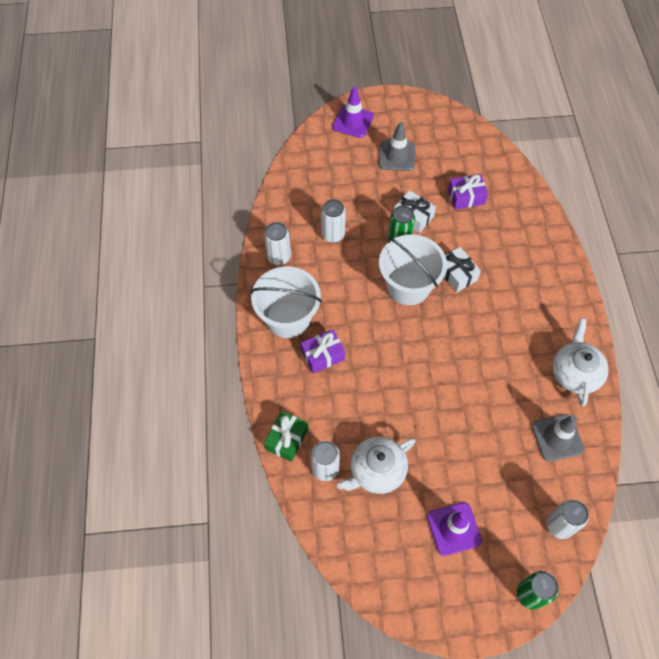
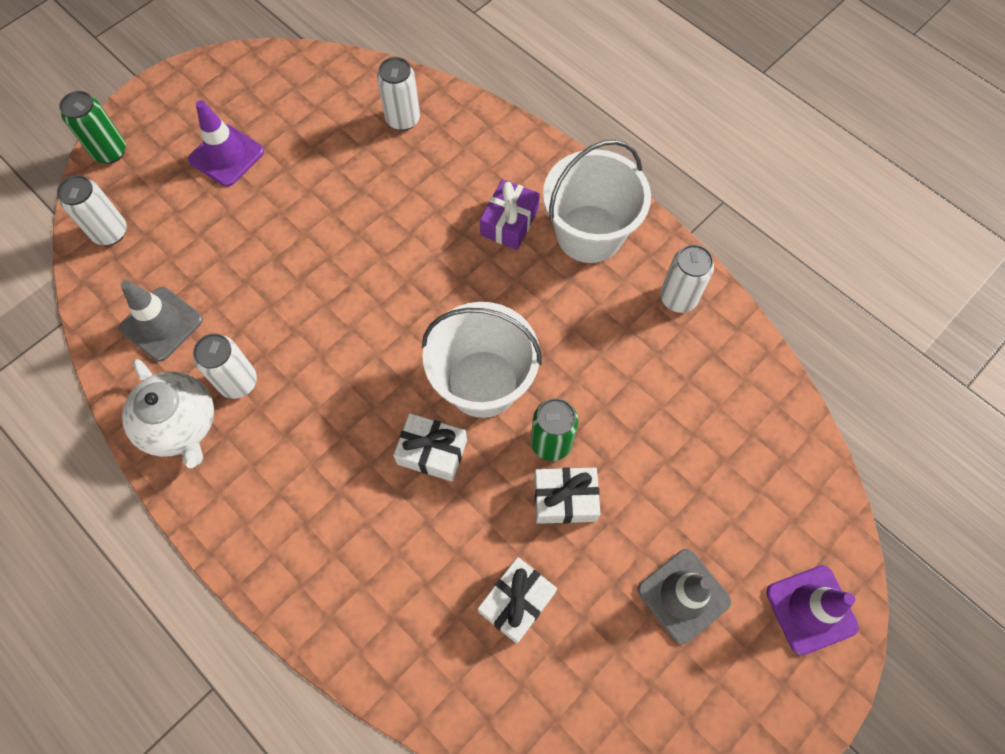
camera: 140 degrees right, 5 degrees up
green gift [264,411,308,462] -> none
white can [321,199,346,243] -> white can moved to [193,333,257,399]
white teapot [337,437,416,494] -> none
purple gift [448,174,488,210] -> white gift [478,557,557,644]

